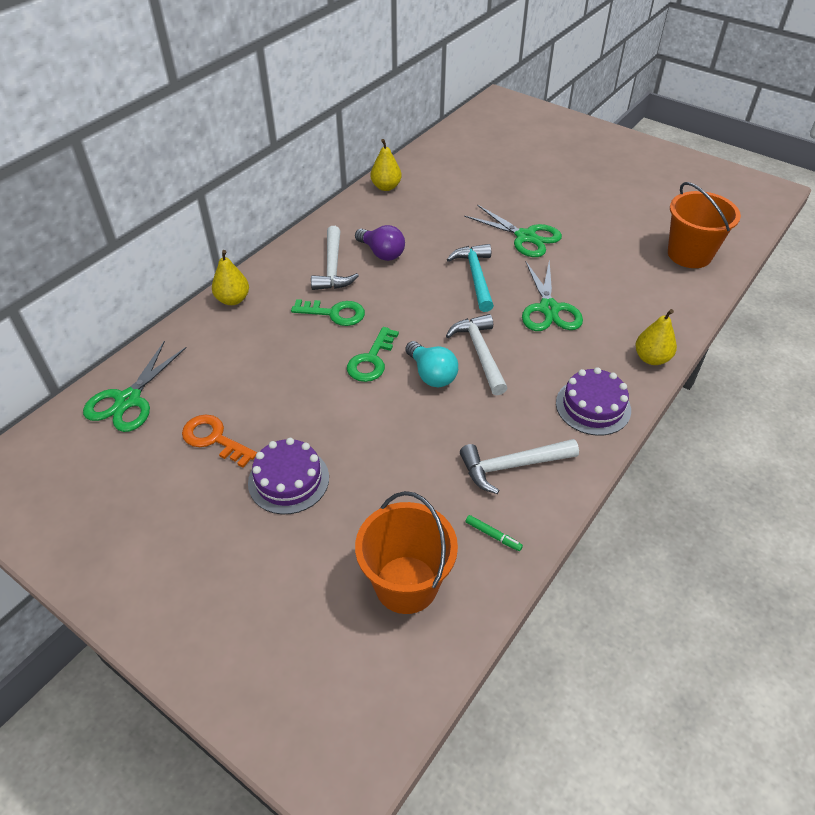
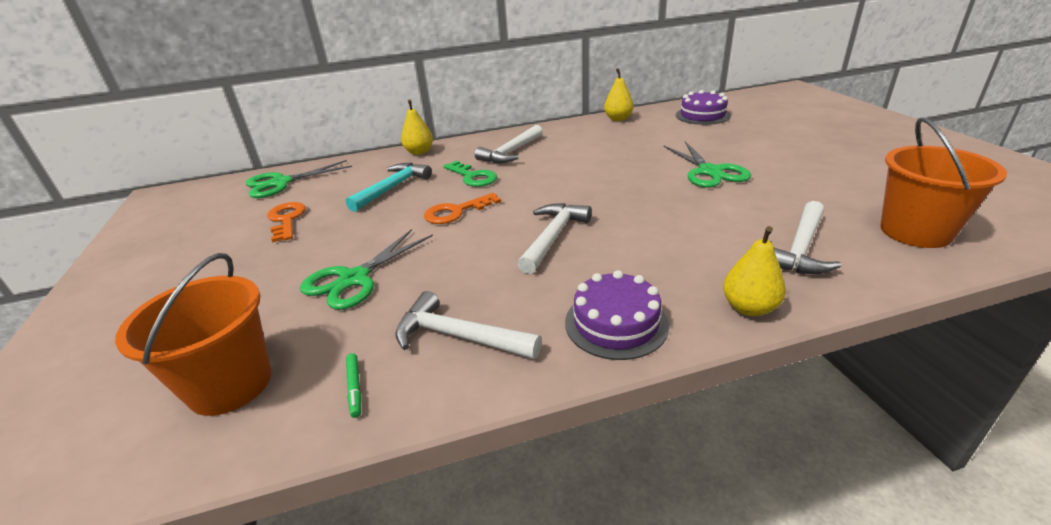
camera: 40 degrees right, 15 degrees down
purple cake [248,438,329,514] -> purple cake moved to [676,90,731,125]
green key [347,327,399,382] -> orange key [424,193,501,224]
purple light bulb [355,225,405,261] -> none
turquoise light bulb [405,341,458,387] -> none
turquoise hammer [447,244,494,312] -> turquoise hammer moved to [346,163,432,212]
green scissors [522,260,583,331] -> green scissors moved to [300,229,433,310]
none -> white hammer [774,201,841,274]

